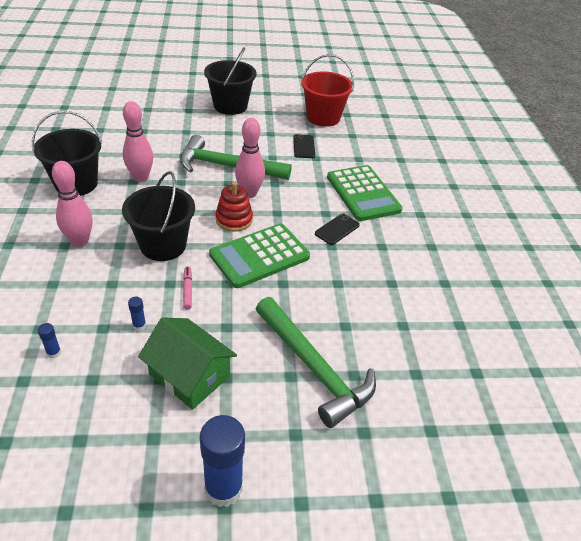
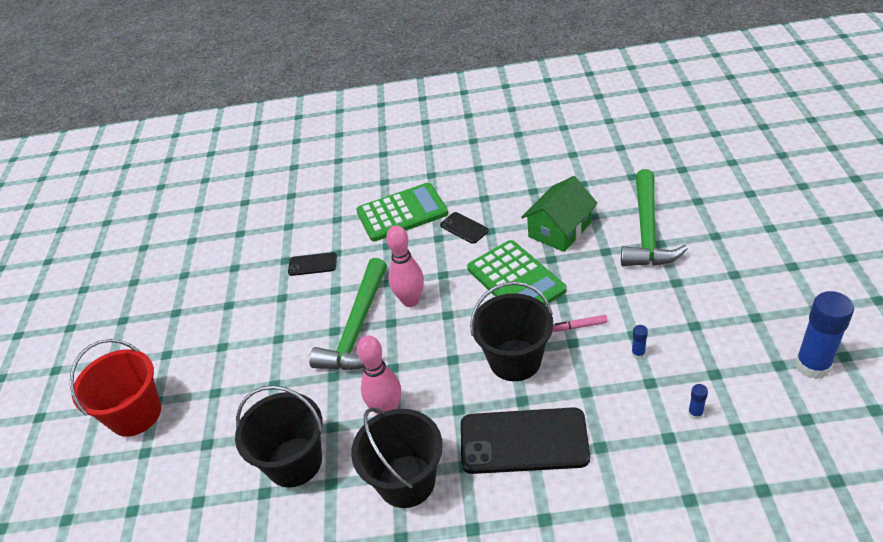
camera: 80 degrees left, 0 degrees up
pink bowling pin [52,161,93,247] -> black phone [461,407,590,474]
green house [138,317,237,410] -> green house moved to [521,176,598,252]
blue glue stick [200,415,245,507] -> blue glue stick moved to [795,291,854,379]
black bucket [204,47,257,115] -> black bucket moved to [235,385,323,487]
red stacking toy [215,182,253,232] -> none
green hammer [256,297,376,428] -> green hammer turned 135 degrees clockwise [621,169,688,266]
red bucket [301,54,354,127] -> red bucket moved to [70,339,161,437]

